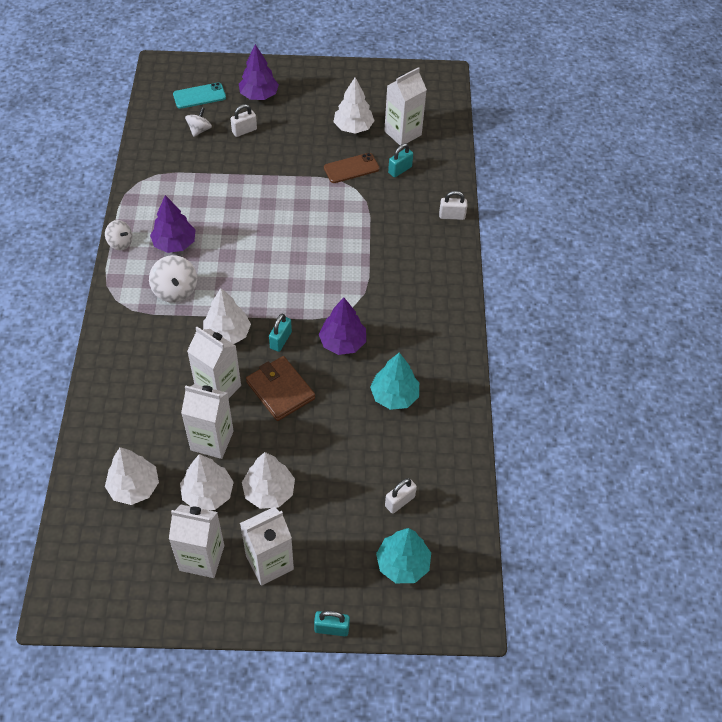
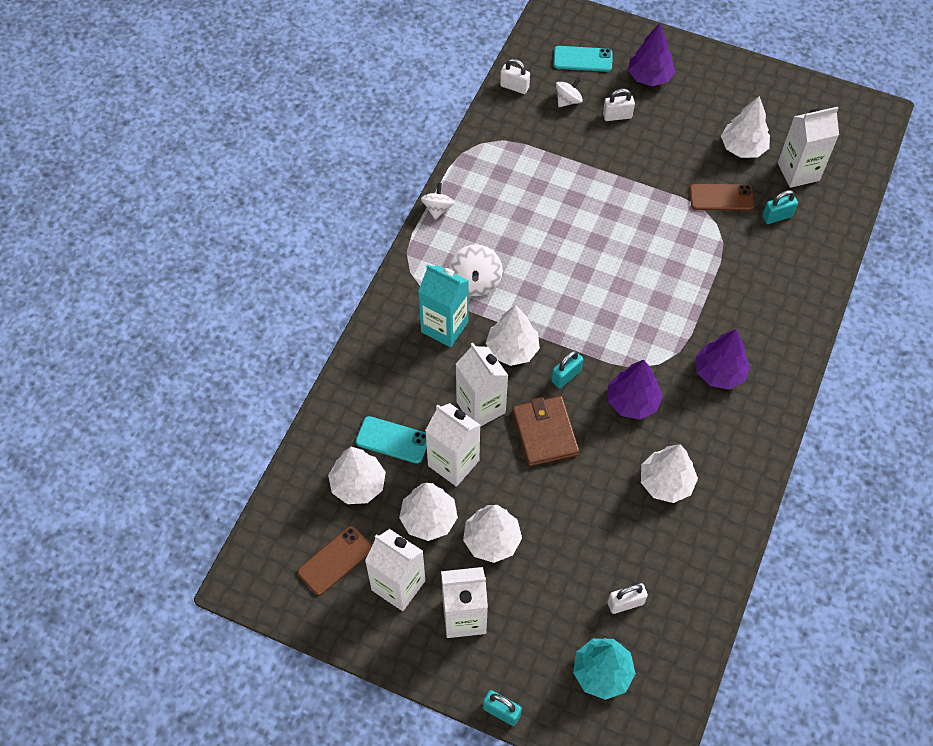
camera: 25 degrees right, 5 degrees up
white spinning top [105,220,133,250] -> white spinning top turned 135 degrees counterclockwise [421,183,454,220]
purple tree [150,195,196,253] -> purple tree moved to [696,329,750,390]
turquoise tree [370,352,419,410] -> white tree [641,444,698,503]
white padlock [439,191,467,220] -> white padlock moved to [500,59,530,94]
none -> brown phone [298,526,372,595]
none -> turquoise phone [356,416,427,464]
none -> turquoise carton [418,264,469,347]

